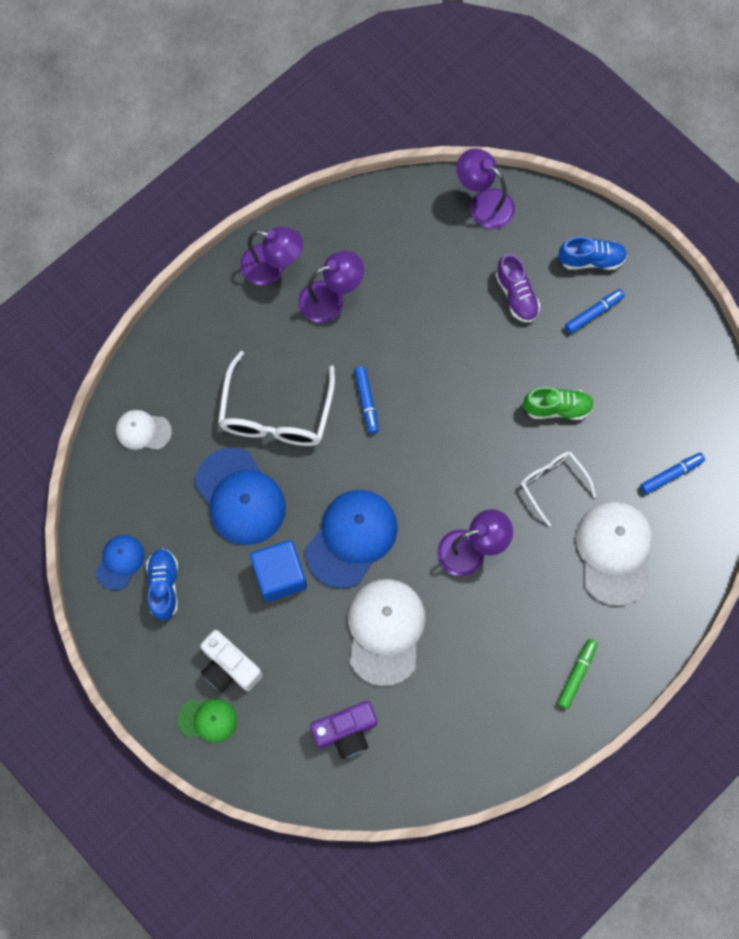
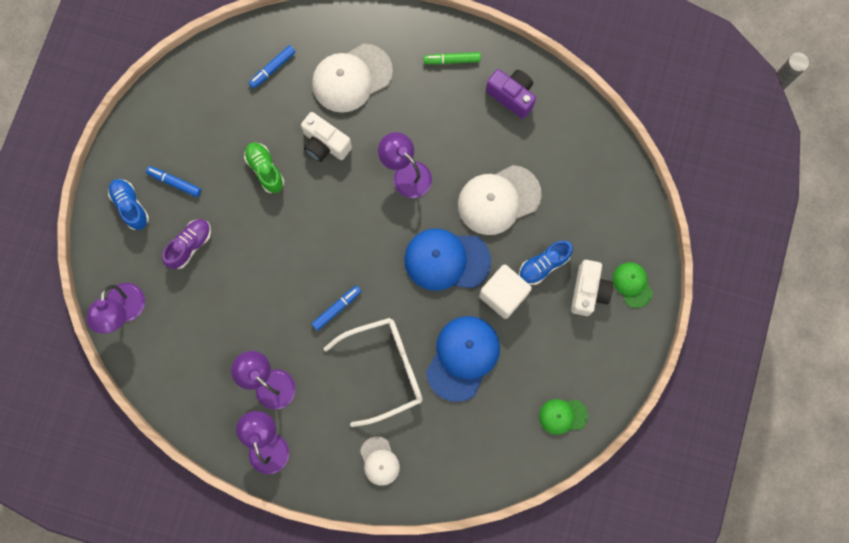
camera: 120 degrees left, 5 degrees up
blue cap [96,535,145,590] -> green cap [539,399,588,435]
white cap [116,410,172,450] -> white cap moved to [360,436,400,486]
blue shoe [146,548,178,621] -> blue shoe moved to [519,240,573,285]
blue cube [250,540,307,602] -> white cube [479,264,532,319]
purple camera [310,701,377,759] -> purple camera moved to [486,69,536,119]
white glasses [521,452,596,527] -> white camera [301,112,352,162]
blue marker [640,453,705,494] -> blue marker turned 75 degrees counterclockwise [249,45,295,89]

